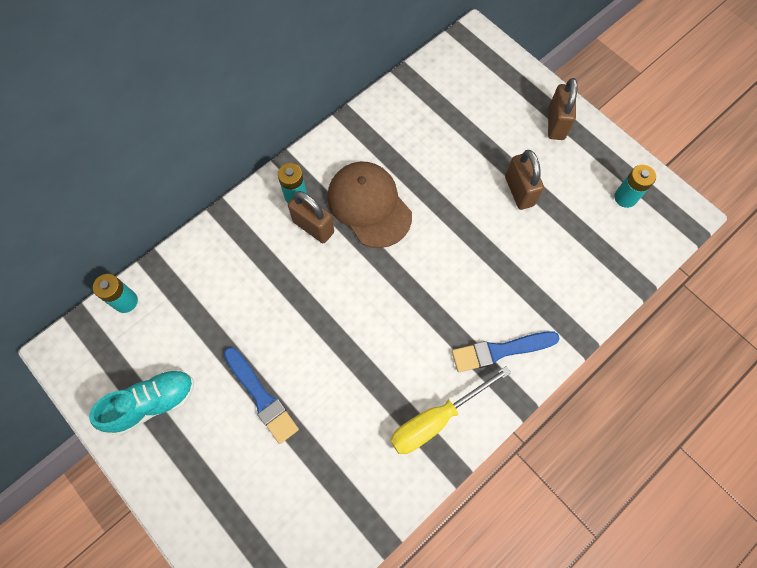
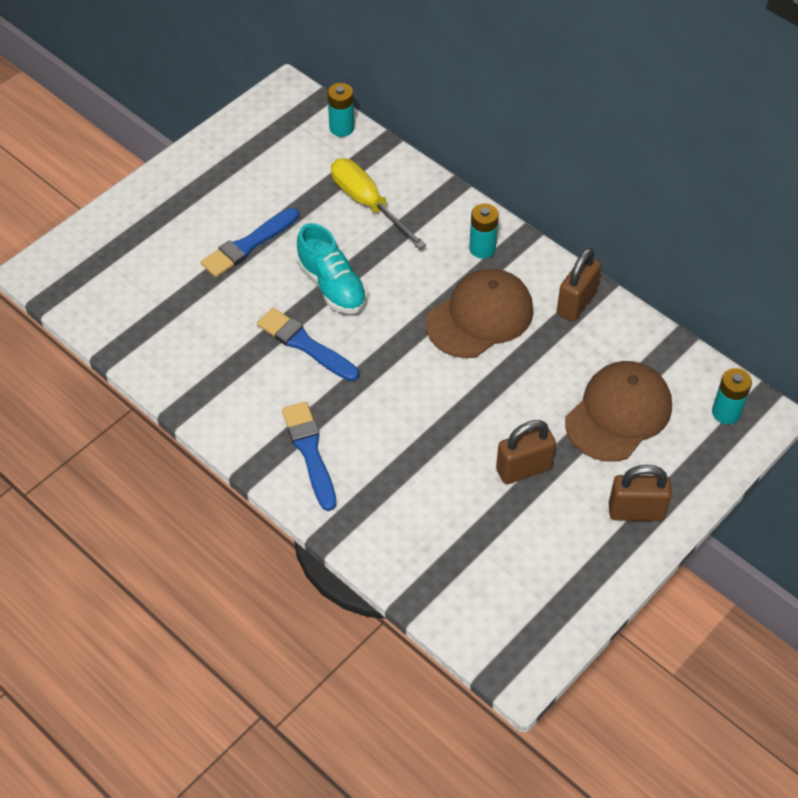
camera: 85 degrees right, 15 degrees down
turquoise shoe [89,369,194,435] -> turquoise shoe moved to [297,223,367,314]
brown padlock [288,191,334,243] -> brown padlock moved to [557,248,602,322]
yellow screwdriver [390,366,511,454] -> yellow screwdriver moved to [331,159,426,249]
turquoise battery [614,165,656,208] -> turquoise battery moved to [712,368,752,424]
none -> blue brush [257,308,359,381]
none -> brown cap [565,361,672,462]

